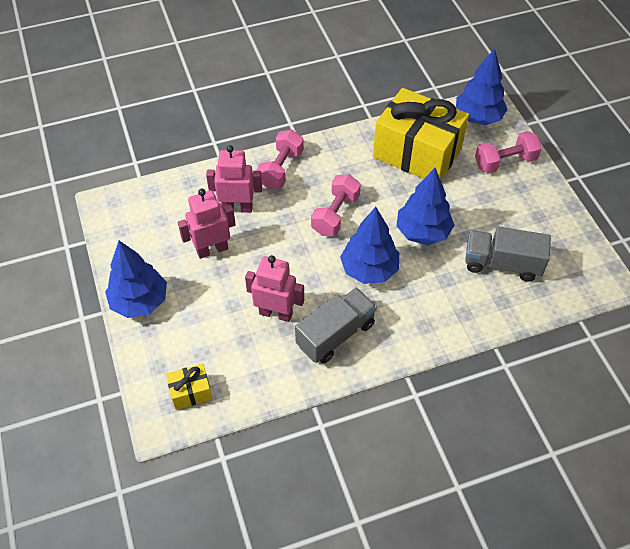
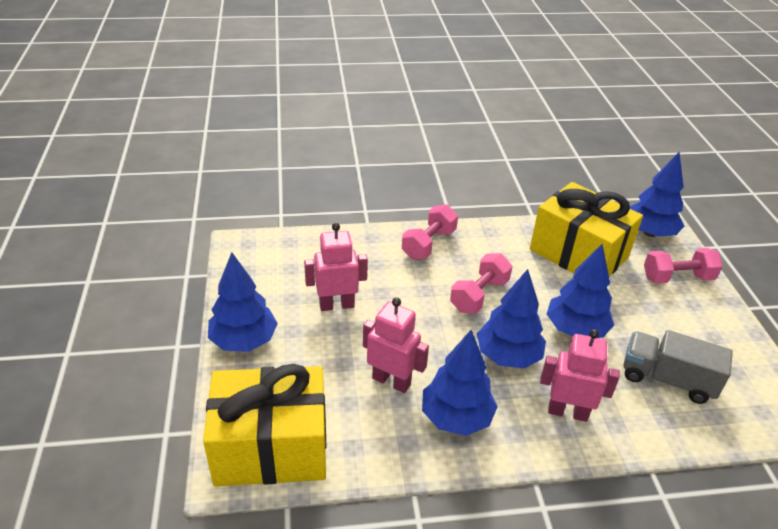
camera: 10 degrees right, 15 degrees down
yellow gift [166,364,212,410] -> yellow gift [203,364,326,486], size x2.37
pink robot [206,145,262,213] -> pink robot moved to [540,329,620,422]
grey truck [295,288,377,363] -> blue tree [422,330,498,436]

